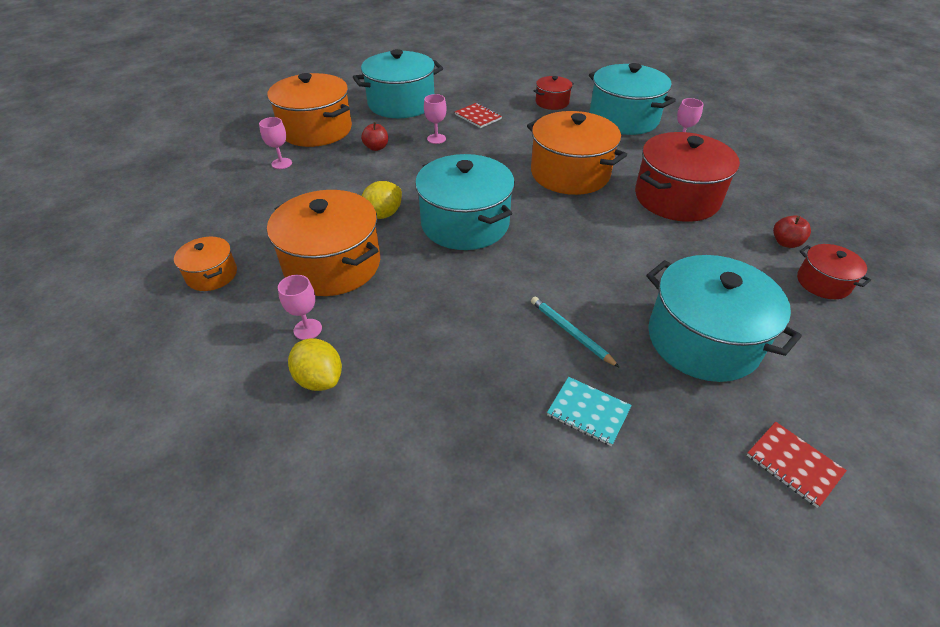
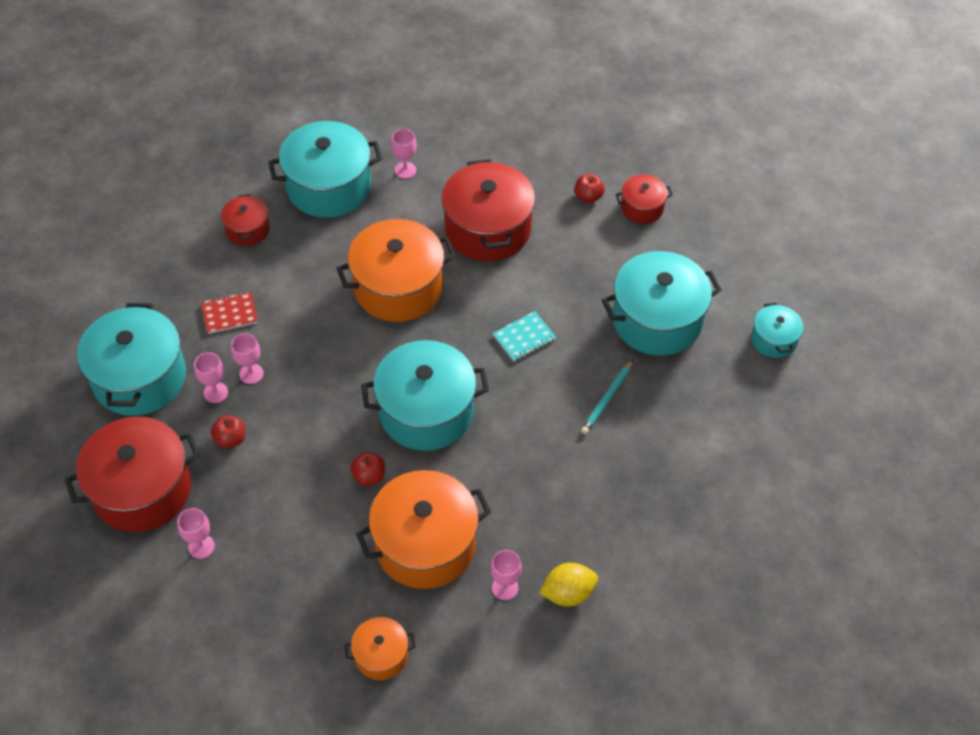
camera: 65 degrees left, 10 degrees up
orange pot [267,73,352,147] -> red pot [65,417,200,532]
yellow lemon [362,181,402,219] -> red apple [350,452,385,486]
turquoise pencil [531,297,620,368] -> turquoise pencil turned 45 degrees counterclockwise [581,360,633,434]
turquoise notebook [547,377,632,446] -> turquoise notebook moved to [493,311,556,361]
red notebook [747,422,847,508] -> turquoise pot [751,303,803,358]
none -> pink goblet [194,352,228,403]

